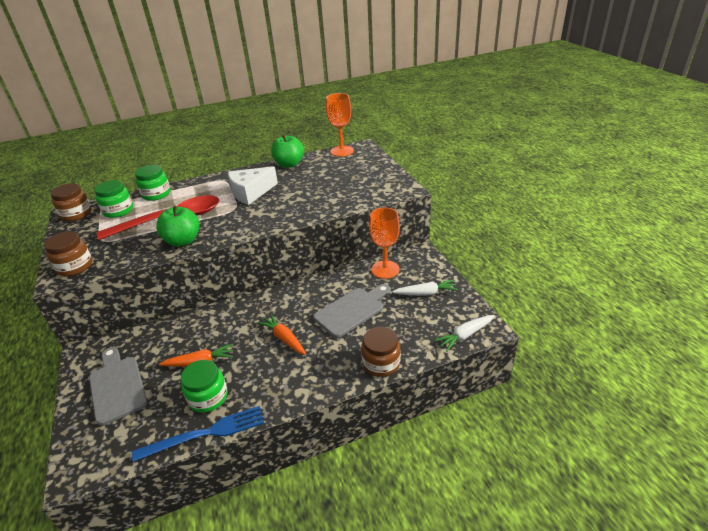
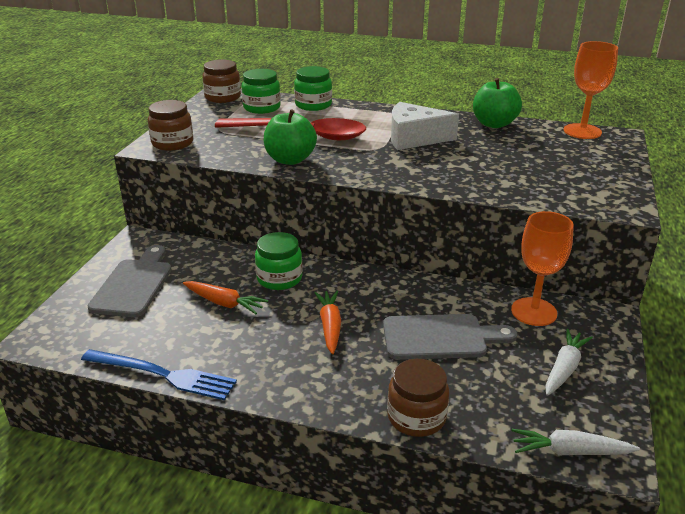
camera: 35 degrees right, 5 degrees down
green jar [181,360,228,413] -> green jar moved to [255,232,303,290]
white carrot [392,279,458,296] -> white carrot turned 90 degrees counterclockwise [545,329,593,396]

